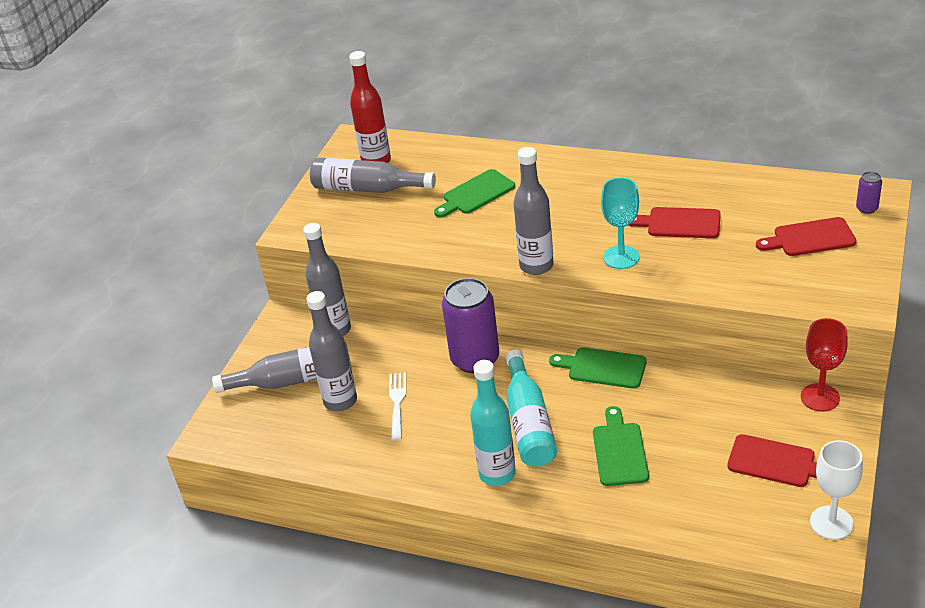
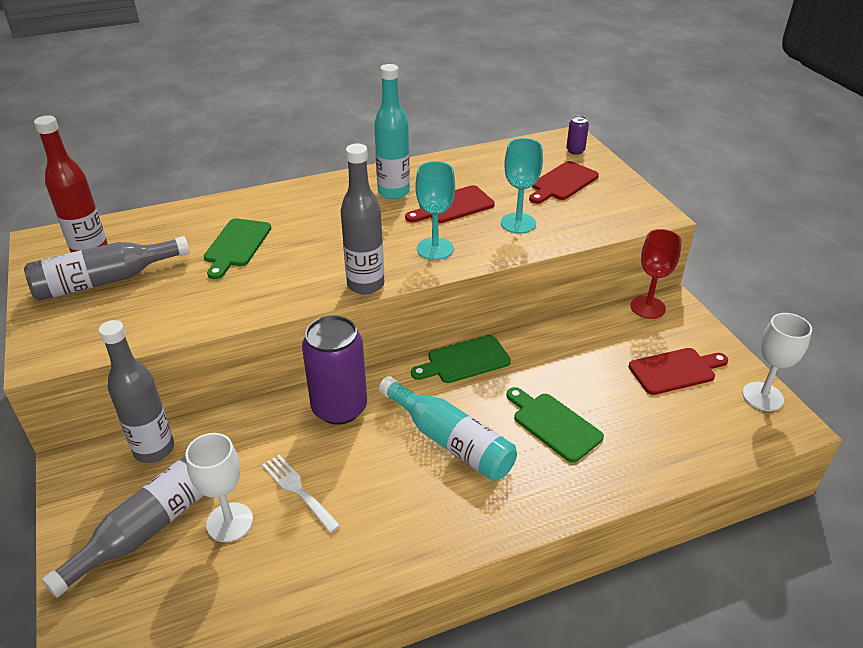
camera: 45 degrees left, 0 degrees up
grey bottle [306,291,357,411] -> white goblet [185,433,253,542]
turquoise bottle [470,360,516,486] -> turquoise bottle moved to [374,64,410,199]
none -> turquoise goblet [501,138,543,234]

